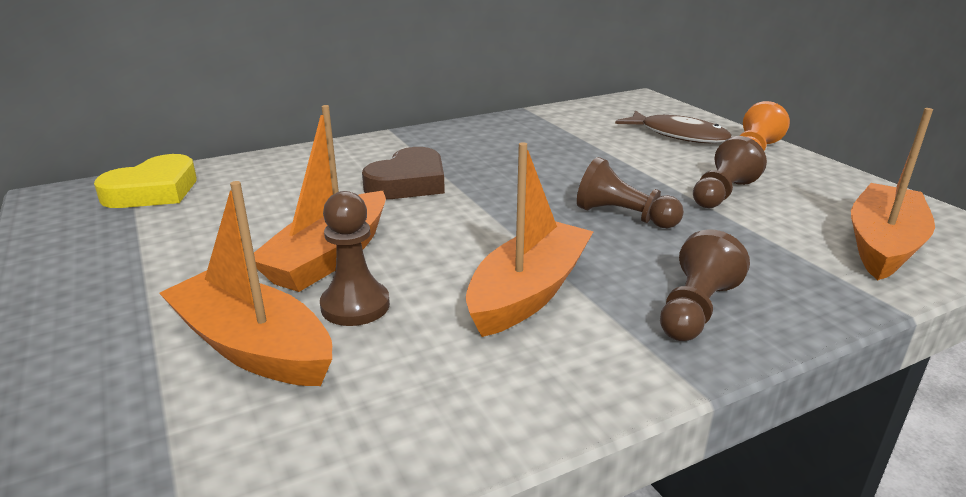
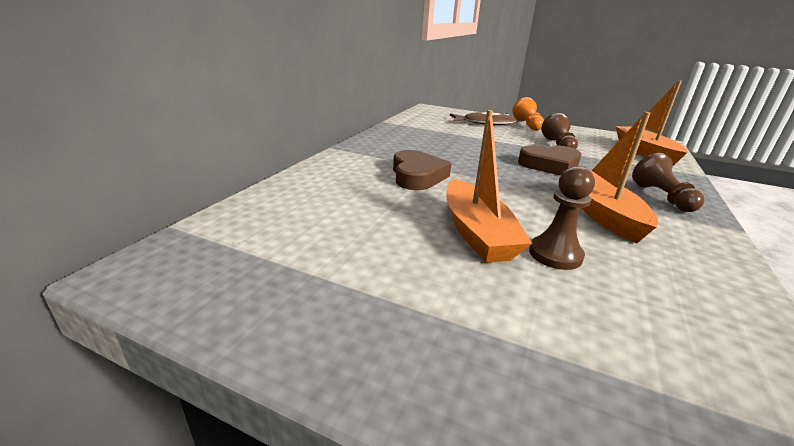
camera: 40 degrees left, 0 degrees up
yellow heart [94,154,197,208] -> none
orange boat [159,181,332,386] -> none
brown pawn [577,157,684,228] -> brown heart [518,145,581,176]

